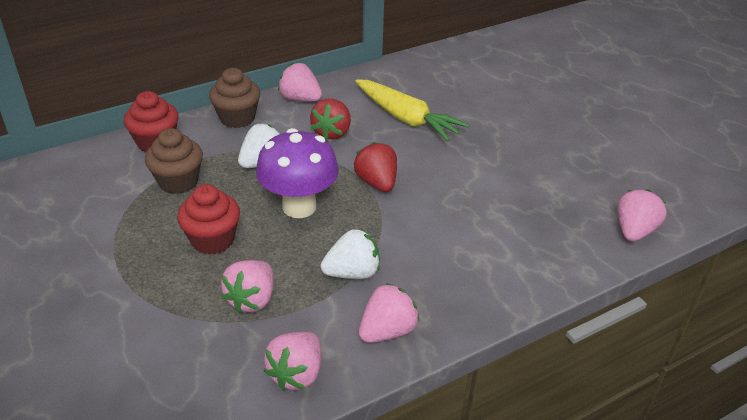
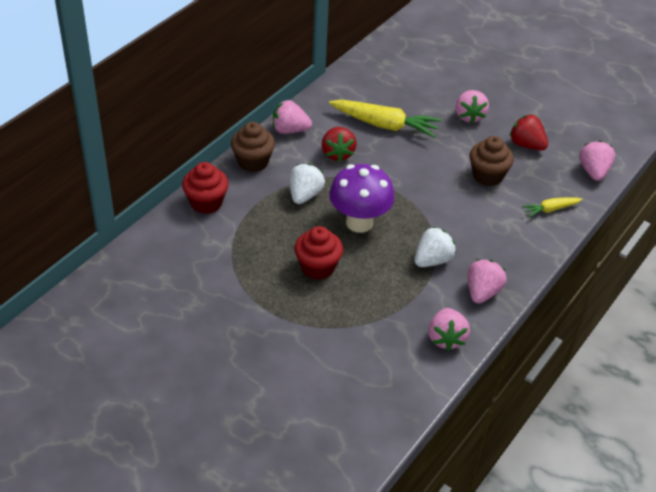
camera: 25 degrees left, 5 degrees up
brown cupcake [145,128,203,194] -> brown cupcake moved to [470,136,514,186]
pink strawberry [221,260,274,313] -> pink strawberry moved to [456,90,489,124]
red strawberry [354,142,397,192] -> red strawberry moved to [509,114,548,150]
none -> yellow carrot [522,197,583,217]

